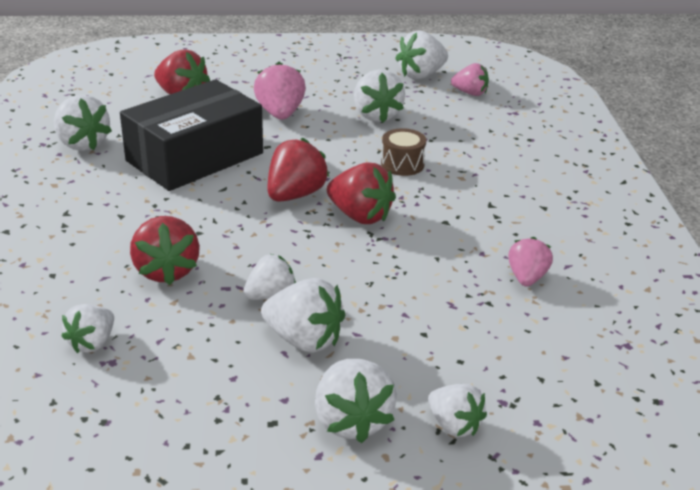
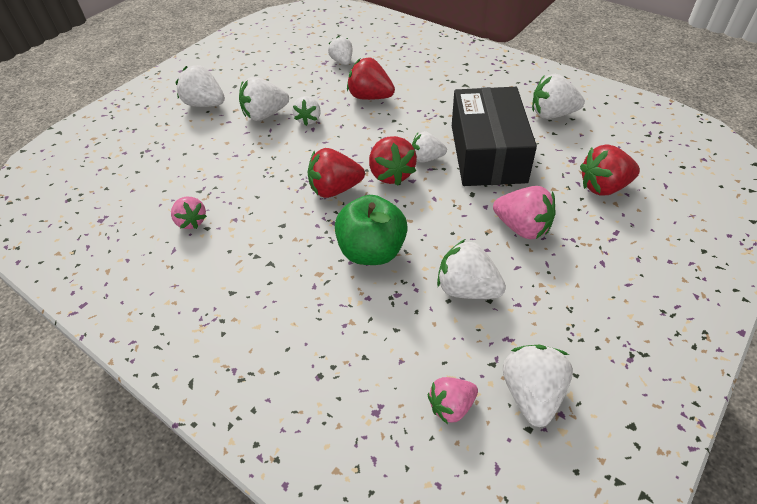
camera: 135 degrees right, 15 degrees up
brown drum [381,128,426,176] -> green apple [335,195,408,265]
white strawberry [428,384,487,437] -> white strawberry moved to [412,131,447,163]

